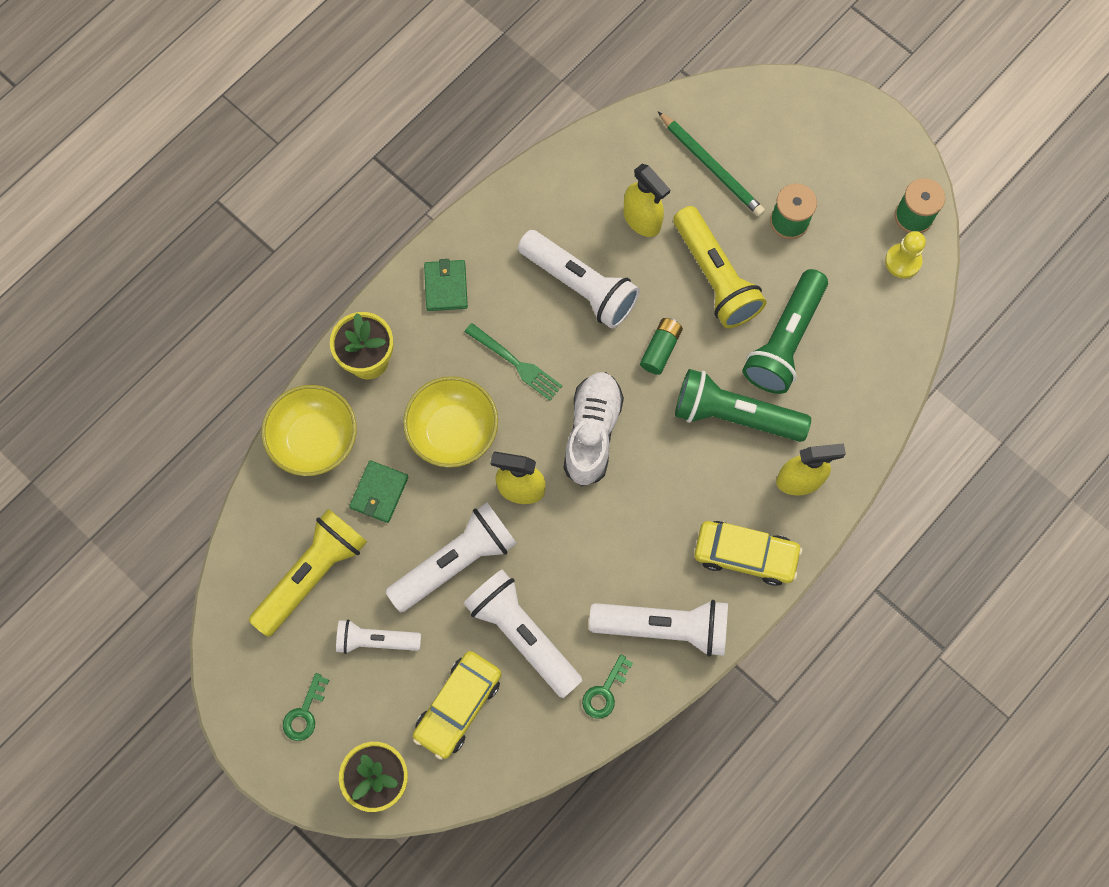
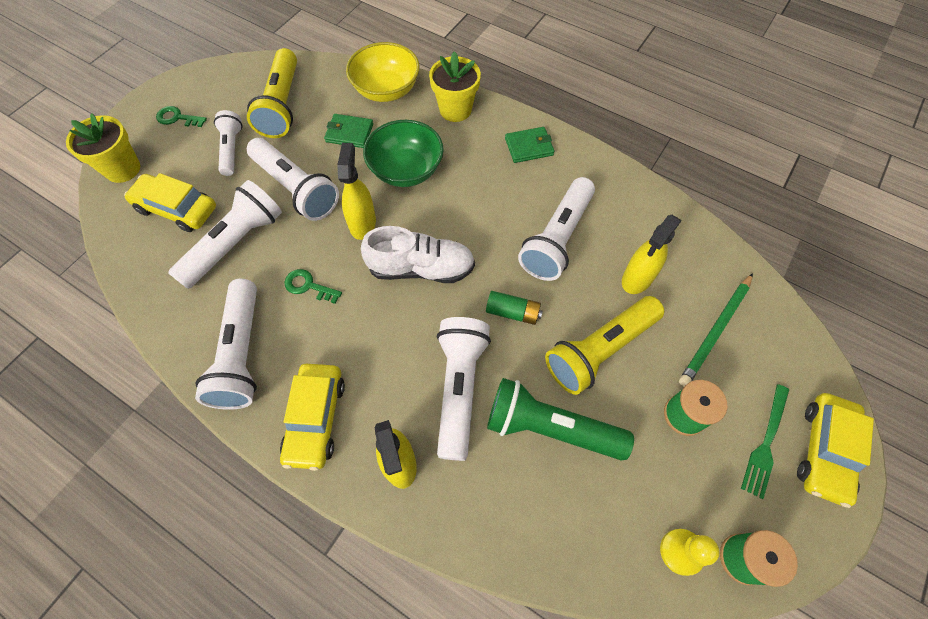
camera: 80 degrees right, 10 degrees down
yellow flashlight [249,509,367,637] -> yellow flashlight turned 60 degrees clockwise [247,48,297,138]
yellow bowl [403,376,498,468] -> green bowl [363,120,444,187]
green fork [465,323,562,401] -> green fork moved to [741,384,789,499]
green key [582,654,633,719] -> green key moved to [285,269,342,304]
green flashlight [675,369,811,442] -> white flashlight [437,317,491,461]
none -> yellow car [797,393,874,508]

